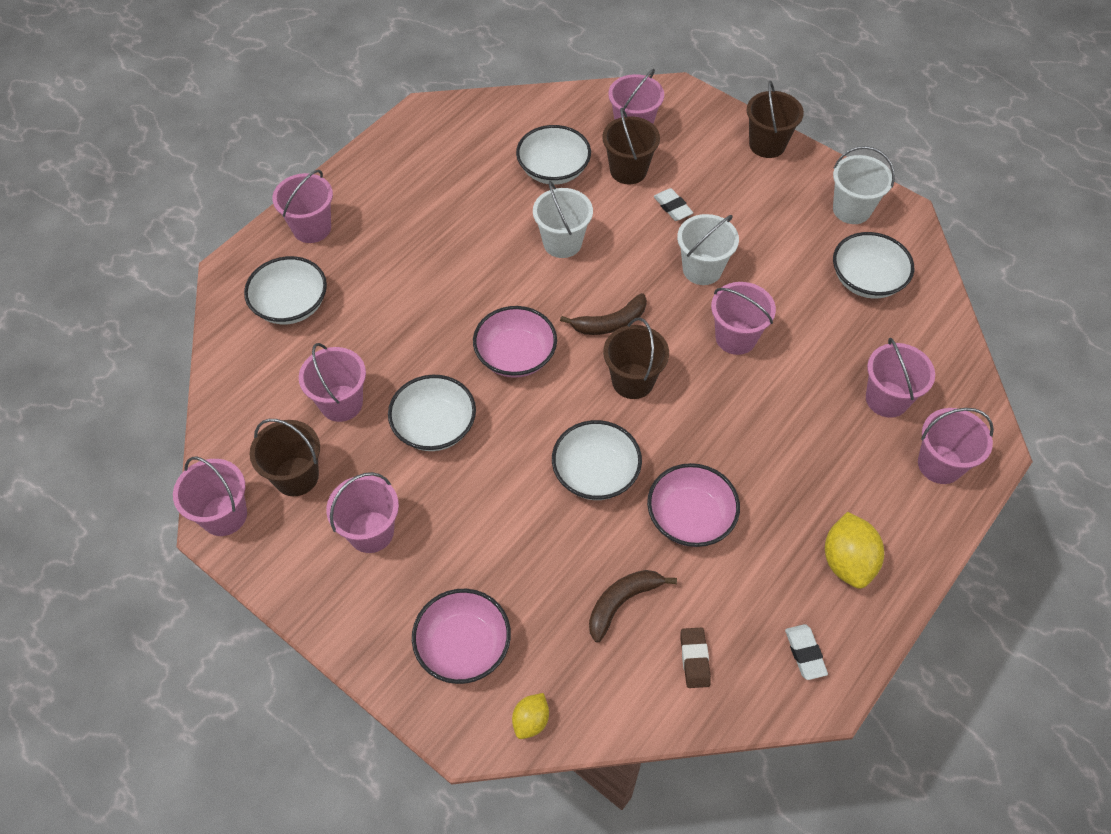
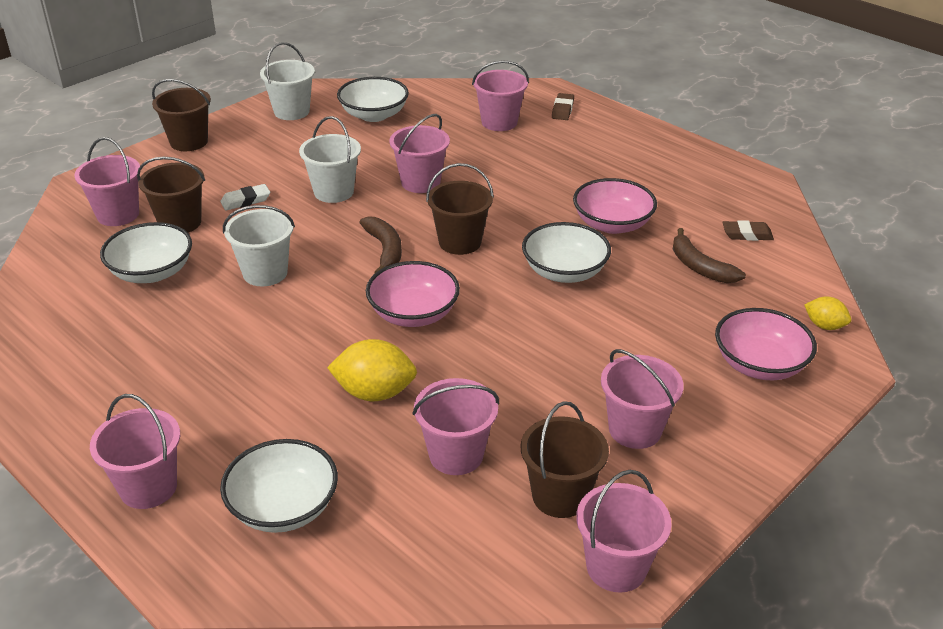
camera: 85 degrees left, 20 degrees down
white bowl [388,375,476,451] -> none
white eraser [785,624,828,680] -> none
yellow lemon [825,512,884,589] -> yellow lemon moved to [327,339,417,401]
pink bucket [918,408,994,484] -> brown eraser [552,93,574,120]

